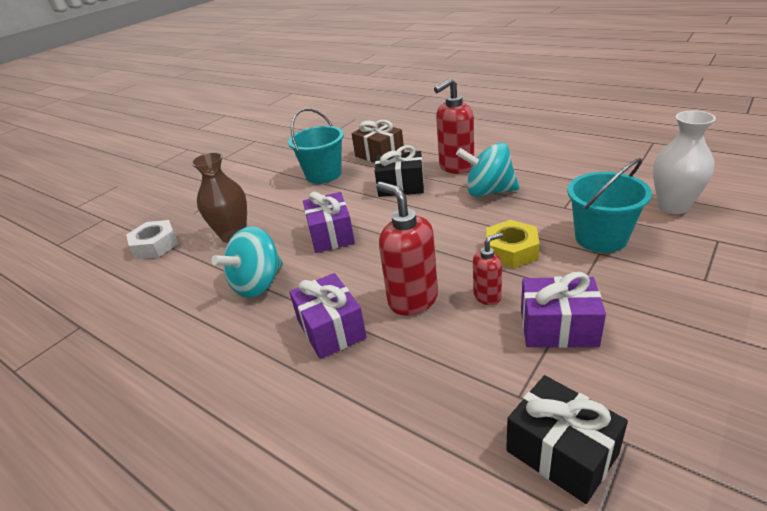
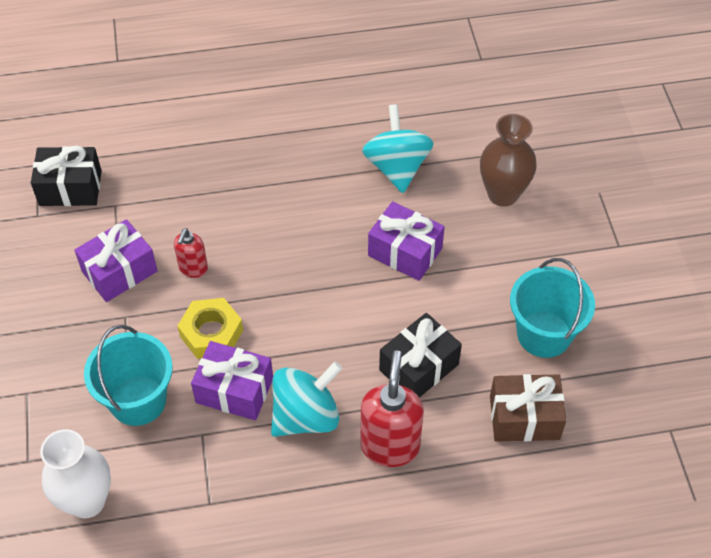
camera: 130 degrees right, 20 degrees up
white nut [126,220,179,259] -> none
purple gift [289,273,367,359] -> purple gift moved to [191,341,273,420]
red soap dispenser [376,182,438,316] -> none

